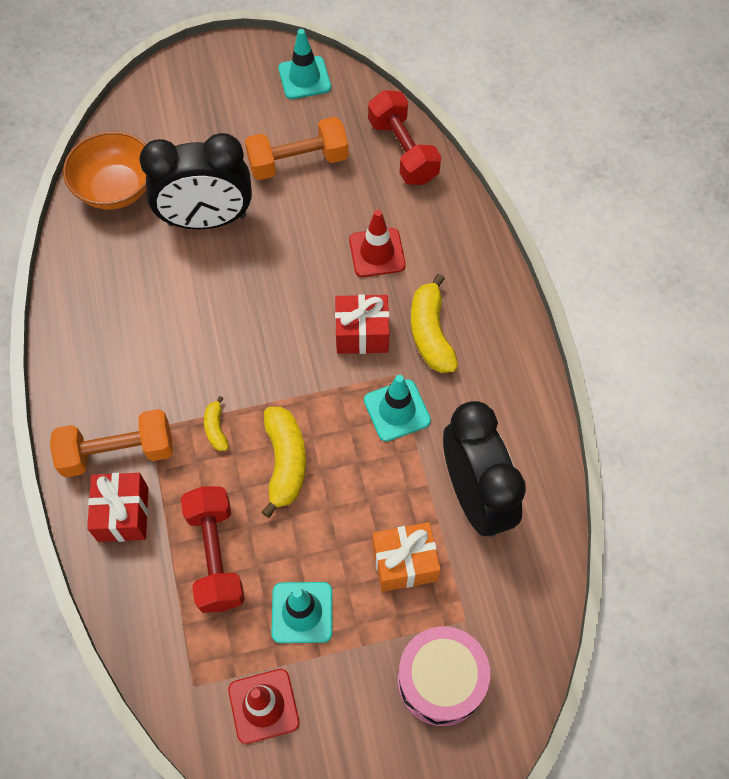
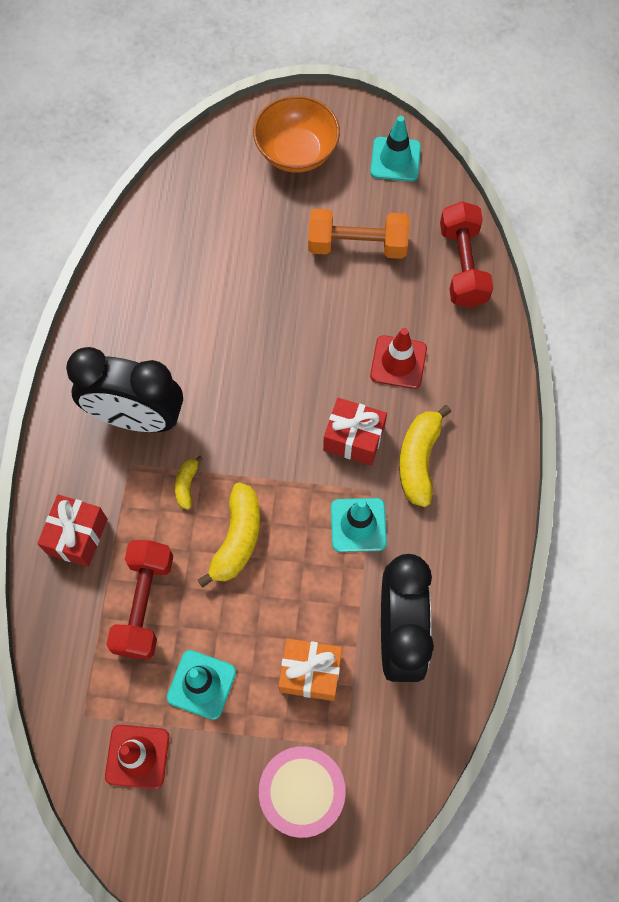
camera: 20 degrees right, 5 degrees up
orange dumbbell [50,409,173,478] -> none
orange bowl [63,131,146,210] -> orange bowl moved to [253,96,340,173]
black clock [139,133,252,229] -> black clock moved to [66,347,183,432]

